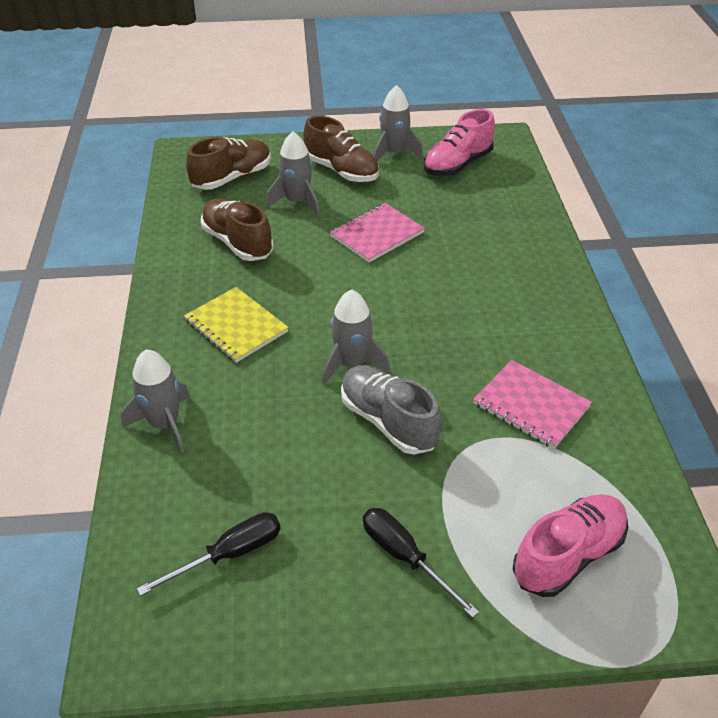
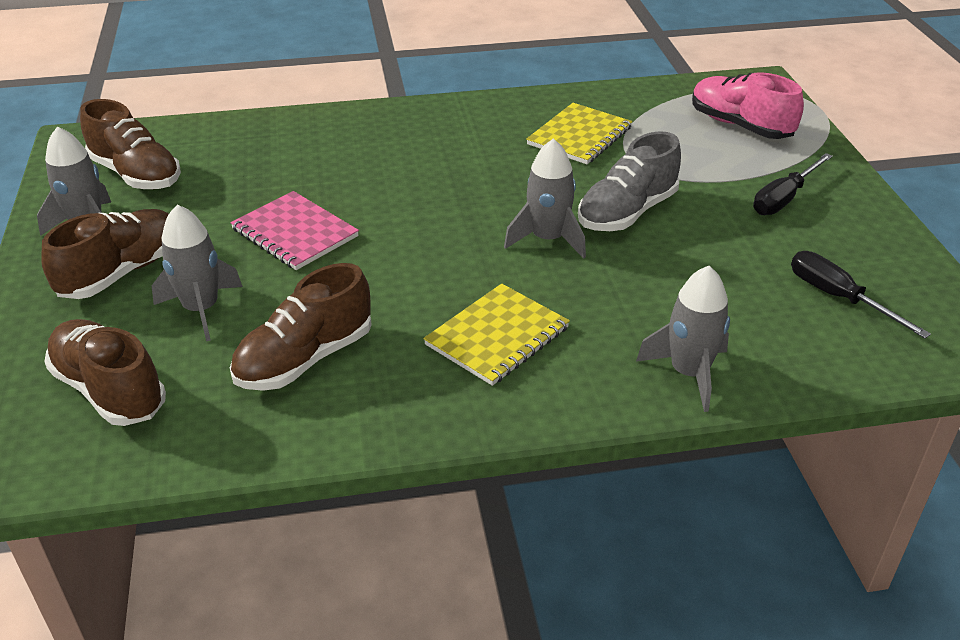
camera: 95 degrees left, 5 degrees down
pink shoe [424,109,495,176] -> brown shoe [80,99,181,189]
pink notebook [473,360,592,449] -> yellow notebook [526,103,632,164]

